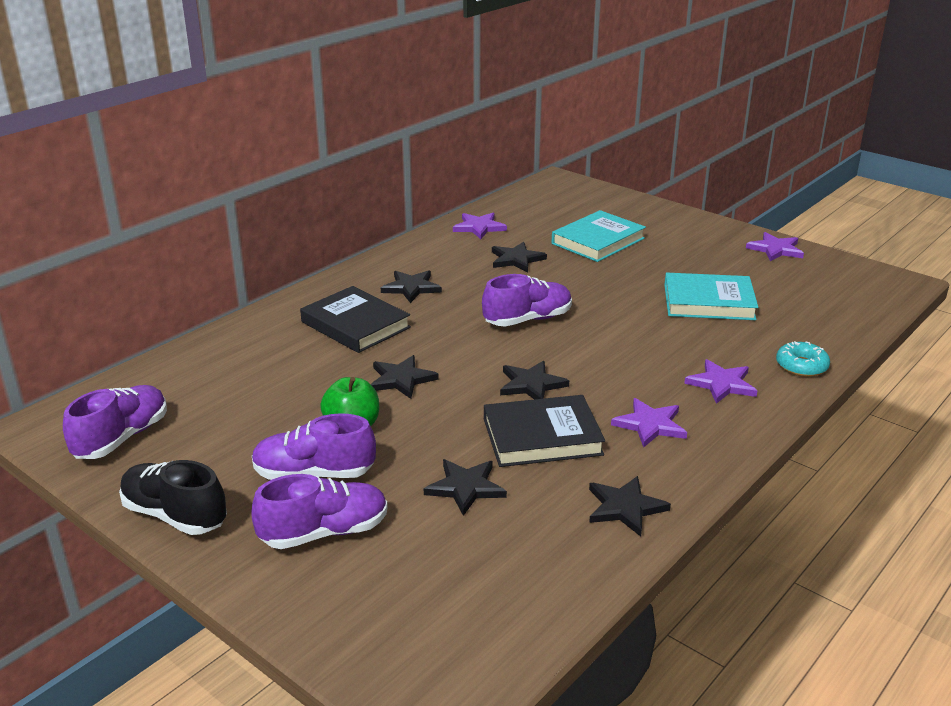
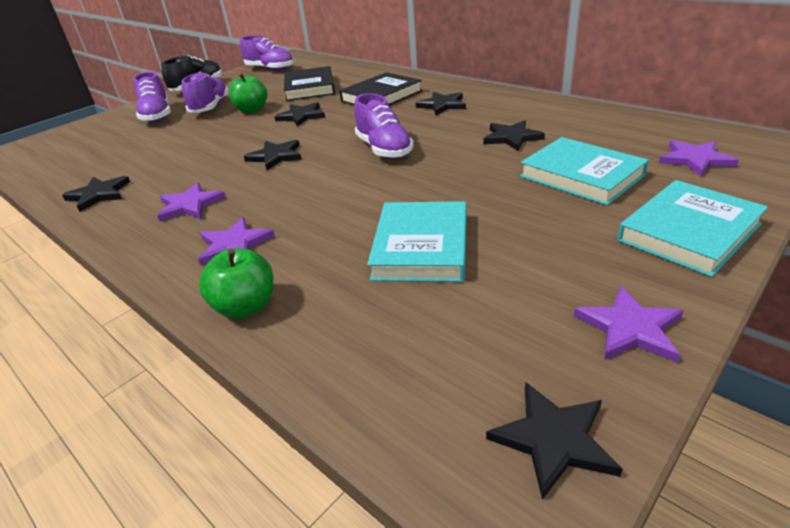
camera: 95 degrees right, 5 degrees up
black star [424,459,507,516] -> black star moved to [486,382,623,500]
purple star [453,213,507,239] -> purple star moved to [659,140,739,176]
black book [484,395,605,467] -> black book moved to [284,66,335,101]
turquoise donut [776,341,830,377] -> green apple [199,248,273,319]
none -> turquoise book [617,180,768,277]

